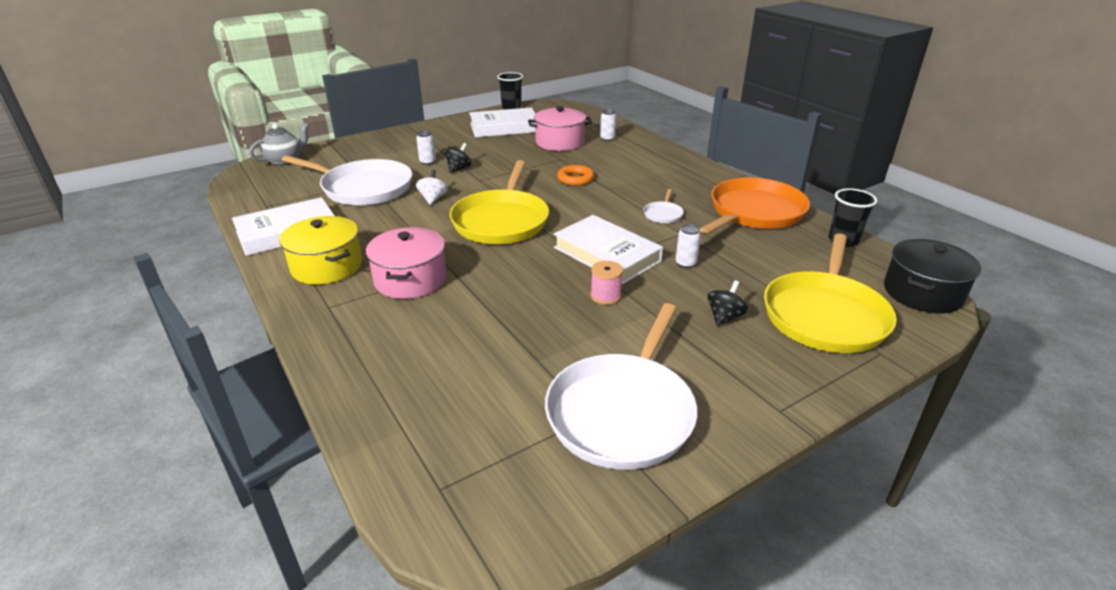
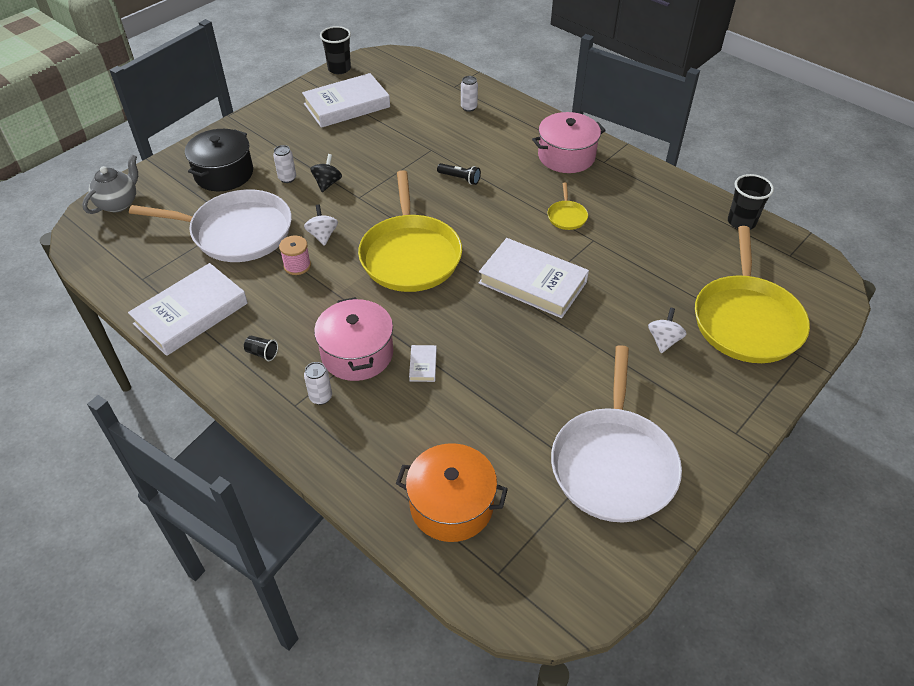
camera: 15 degrees left, 15 degrees up
yellow pot [279,216,362,285] -> black cup [244,336,278,361]
pink pot [528,106,592,151] -> pink pot moved to [532,112,606,173]
orange ring [557,165,594,186] -> black flashlight [437,163,481,185]
pink spool [591,261,623,305] -> pink spool moved to [279,235,311,275]
white pan [643,189,684,223] -> yellow pan [547,183,588,230]
white can [676,224,701,269] -> white can moved to [304,362,332,405]
orange pan [700,177,810,235] -> none
black spinning top [708,280,748,326] -> white spinning top [648,307,687,353]
black pot [884,239,981,313] -> black pot moved to [185,129,253,191]
none -> orange pot [396,443,508,542]
none -> white book [409,345,437,382]

